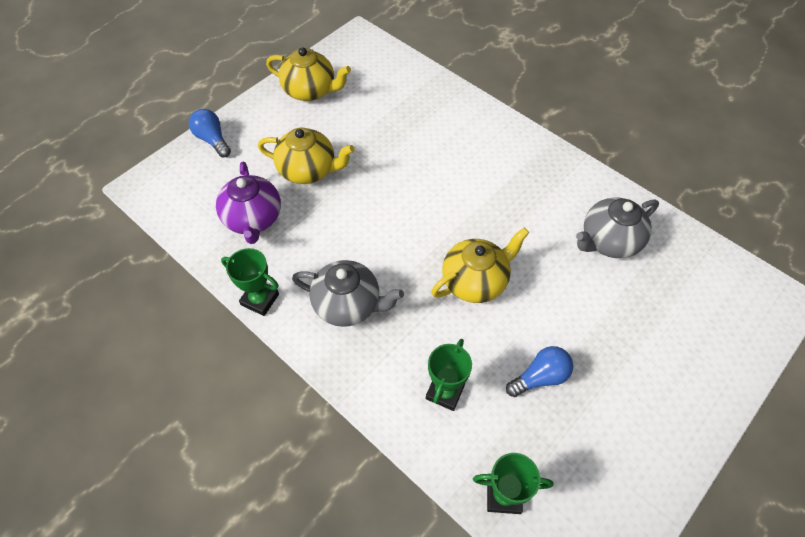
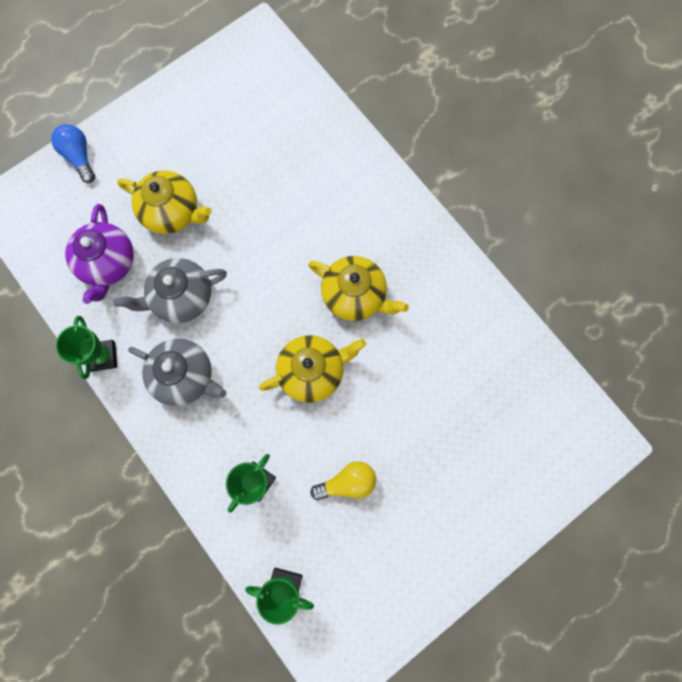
camera: 10 degrees right, 20 degrees up
green trophy [221,248,279,316] -> green trophy turned 45 degrees clockwise [56,316,117,379]
yellow teapot [266,47,351,101] -> yellow teapot moved to [308,256,409,321]
blue light bulb [506,346,573,397] -> yellow light bulb [311,461,376,500]
grey teapot [576,197,659,258] -> grey teapot moved to [113,258,227,323]

